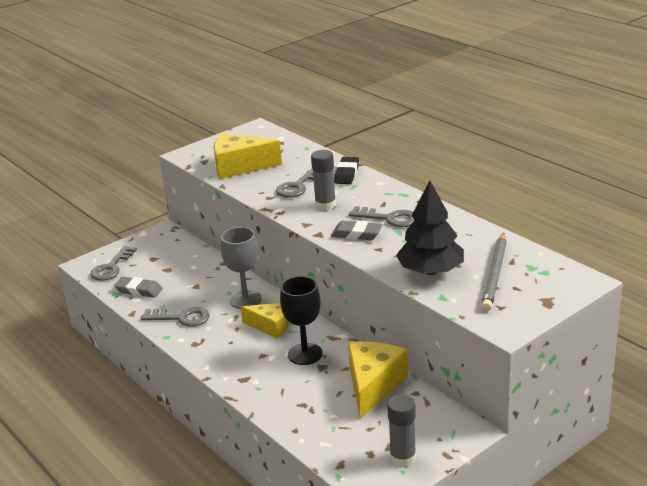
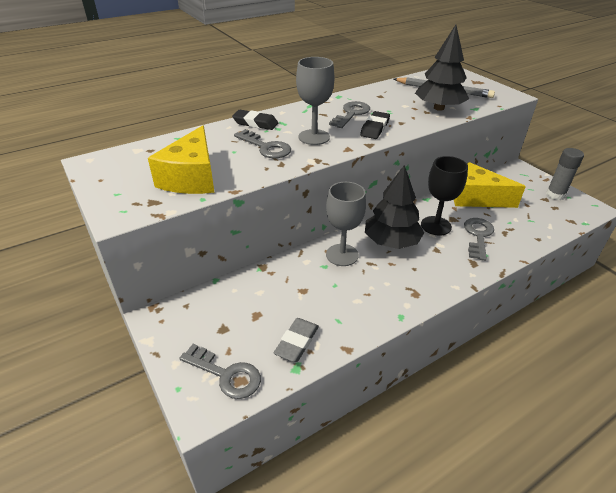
camera: 85 degrees left, 10 degrees up
grey key [141,307,210,326] -> grey key moved to [464,218,494,261]
yellow cheese [241,303,289,338] -> black tree [365,165,424,249]
grey glue stick [311,150,336,210] -> grey goblet [296,57,334,145]
grey eraser [331,221,382,240] -> black eraser [360,111,390,139]

